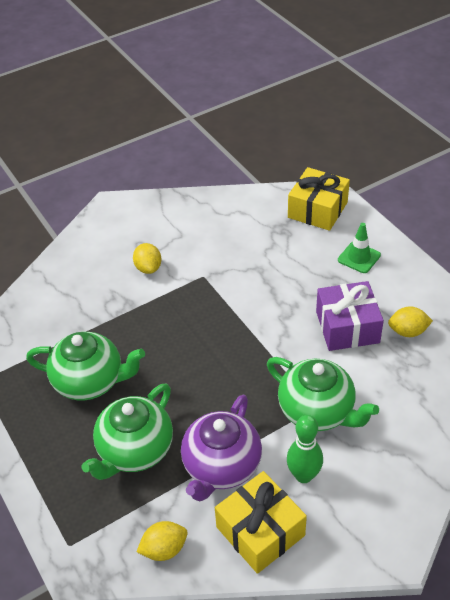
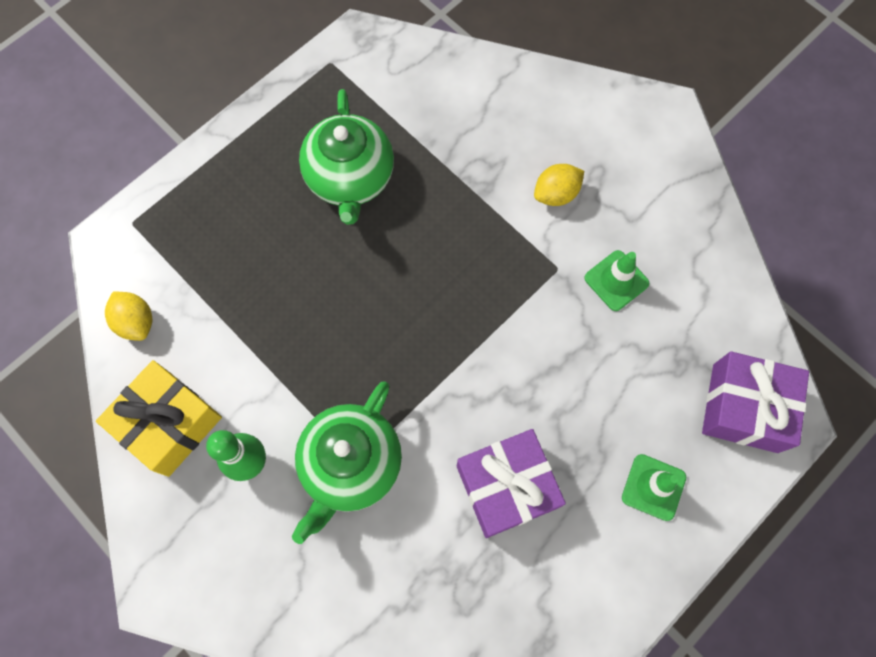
camera: 75 degrees right, 25 degrees up
green teapot [81,383,173,480] -> none
purple teapot [181,394,262,502] -> none
yellow gift [288,167,350,231] -> purple gift [702,351,809,453]
yellow lemon [388,306,433,337] -> none
none -> green traffic cone [584,250,650,311]

